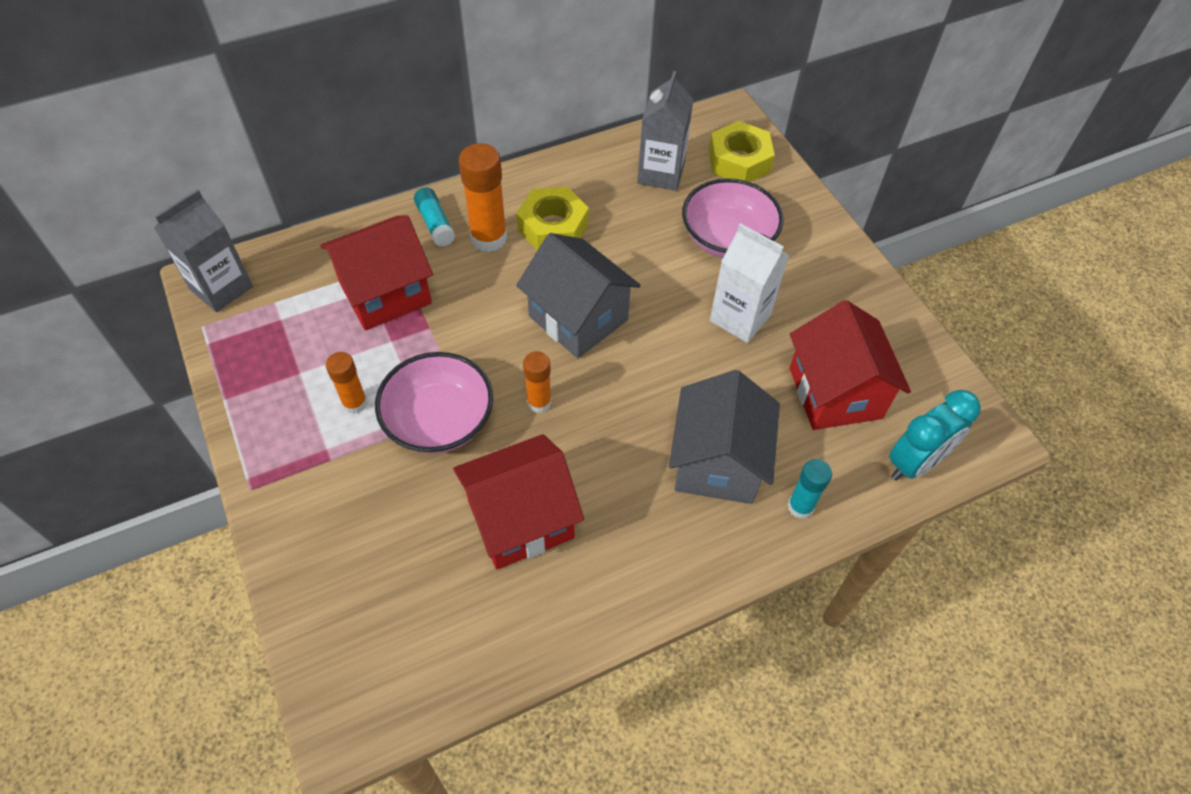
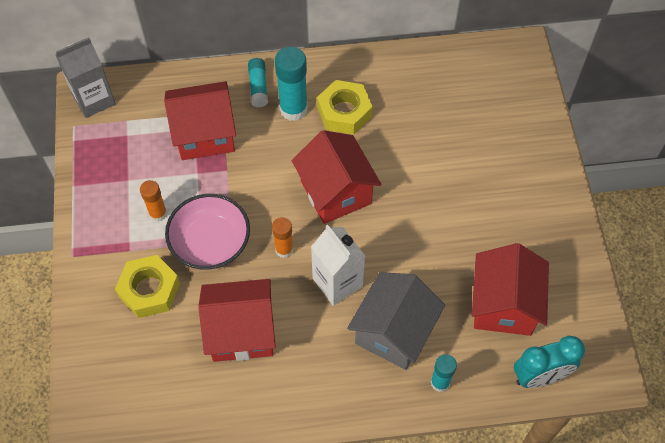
camera: 20 degrees right, 5 degrees up
orange glue stick [459,143,507,252] -> turquoise glue stick [275,47,308,121]
grey house [516,233,641,358] -> red house [292,130,381,224]
grey carton [637,71,693,191] -> none
pink bowl [682,178,784,258] -> none
yellow nut [709,121,775,182] -> yellow nut moved to [115,255,180,318]
white carton [710,223,789,343] -> white carton moved to [311,225,365,306]

